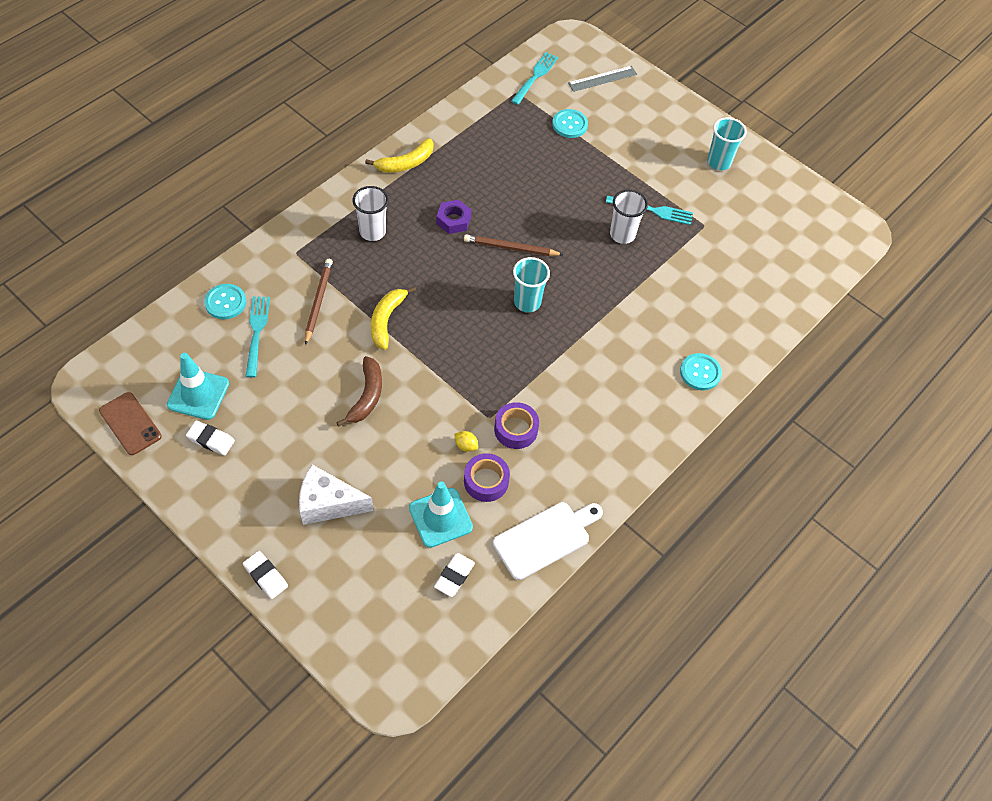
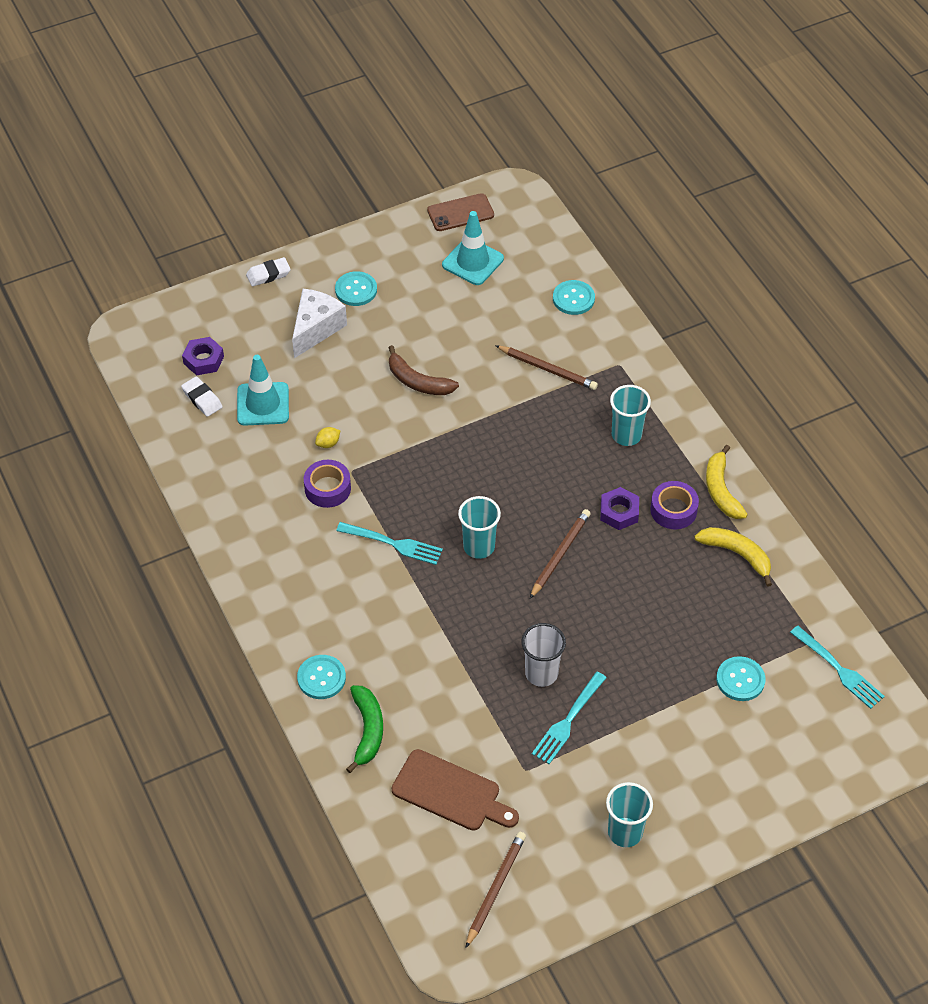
camera: 115 degrees right, 5 degrees down
white eraser [186,421,235,456] -> none
turquoise fork [245,296,270,377] -> turquoise fork moved to [336,522,443,565]
white cup [353,186,389,241] -> turquoise cup [610,385,651,446]
yellow banana [371,287,416,350] -> yellow banana moved to [694,527,772,587]
purple tape [464,453,510,502] -> purple tape moved to [650,481,699,529]
white cutting board [493,502,603,580] -> none
grey ruler [568,66,637,92] -> none
none -> purple nut [182,337,224,375]
none -> turquoise button [335,271,377,306]
none -> green banana [346,685,383,773]
none -> brown cutting board [392,749,519,831]
none -> brown pencil [466,832,526,948]

